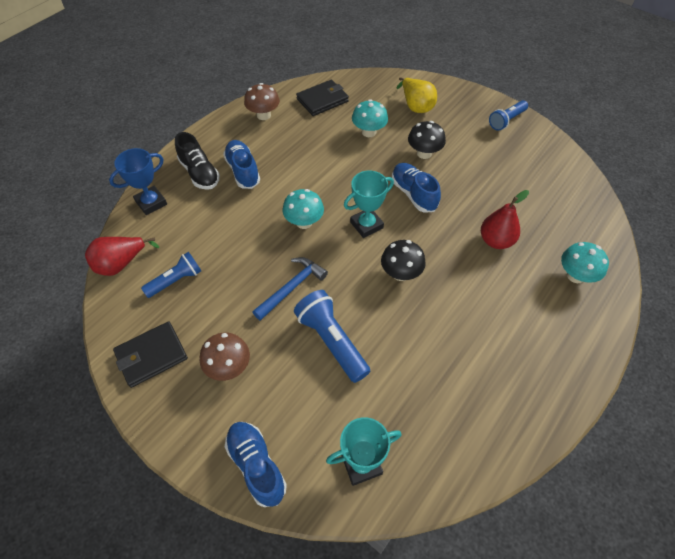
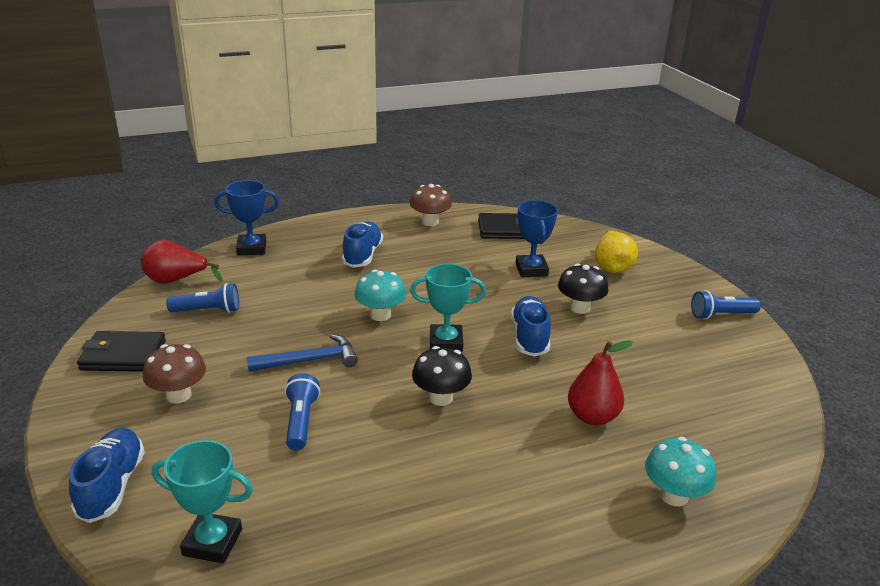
camera: 30 degrees right, 25 degrees down
black shoe [175,132,220,190] -> none
blue flashlight [294,290,370,383] -> blue flashlight [285,373,320,451], size x0.66
turquoise mushroom [352,99,388,137] -> blue trophy [516,200,558,277]

